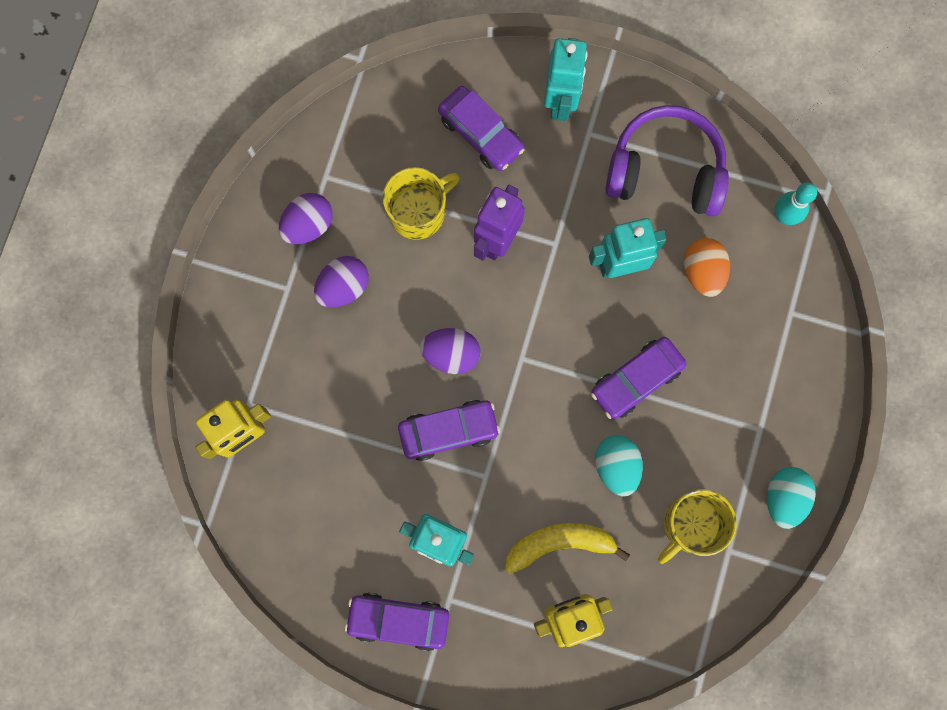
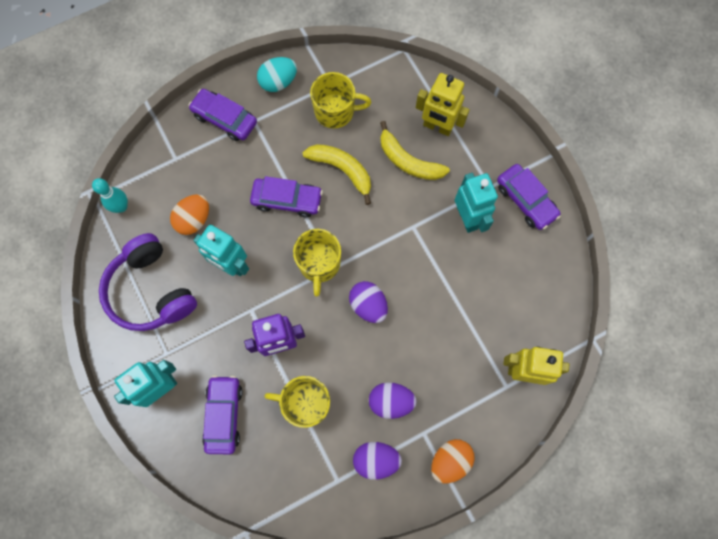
camera: 135 degrees left, 5 degrees down
purple car [398,400,500,461] -> purple car moved to [188,89,257,141]
turquoise egg [595,435,643,497] -> yellow banana [303,144,371,205]
none -> yellow mug [293,229,341,297]
none -> orange egg [431,439,475,483]

